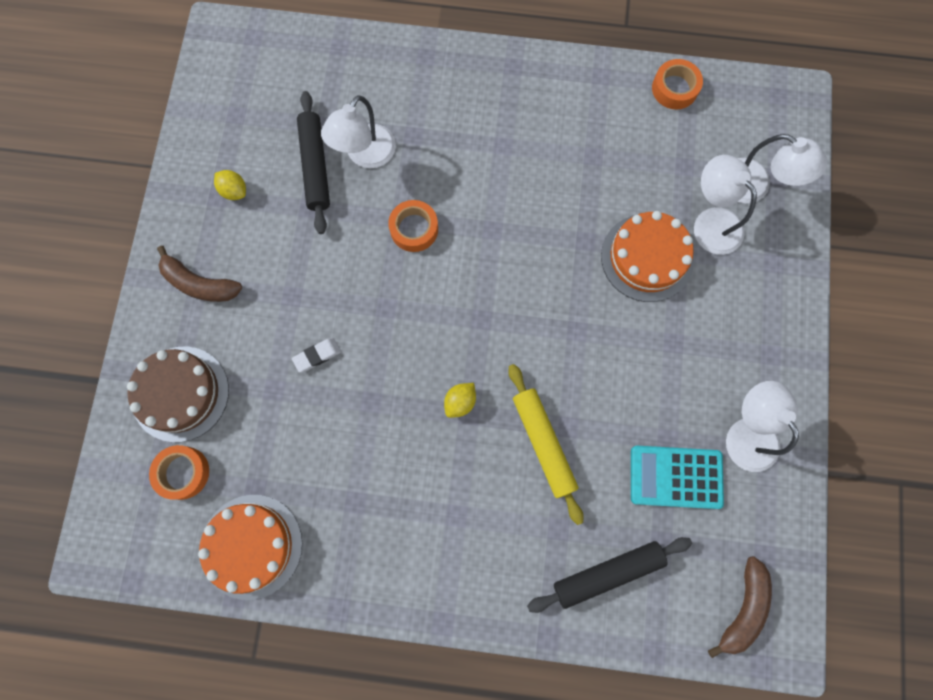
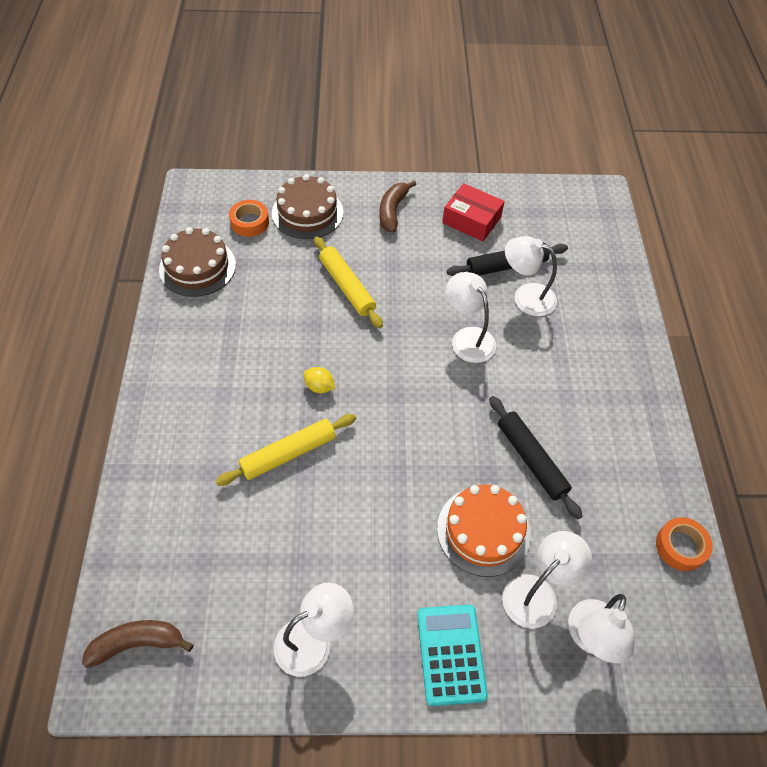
camera: 80 degrees right, 20 degrees down
orange cake [198,495,302,600] -> brown cake [159,227,236,297]
yellow lemon [214,170,246,200] -> red box [442,183,505,241]
white eraser [292,338,341,373] -> yellow rolling pin [314,237,383,328]
orange tape [388,200,438,252] -> white lamp [446,272,496,363]
black rolling pin [527,537,692,613] -> black rolling pin moved to [489,396,582,519]
turquoise calculator [631,446,724,509] -> turquoise calculator moved to [417,604,488,706]
brown banana [708,556,772,658] -> brown banana turned 150 degrees clockwise [82,620,193,668]

